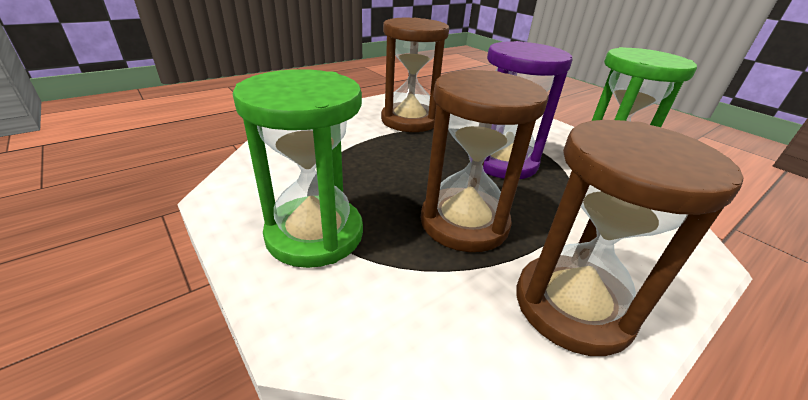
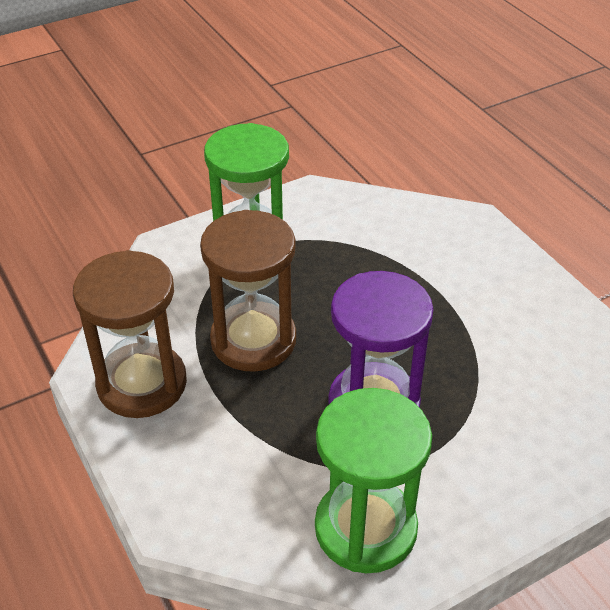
camera: 100 degrees right, 10 degrees up
brown hourglass [381,18,449,132] -> none

